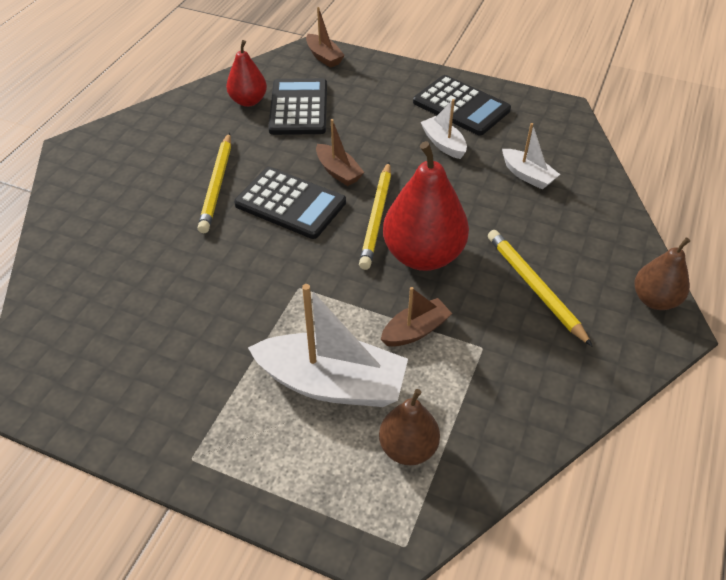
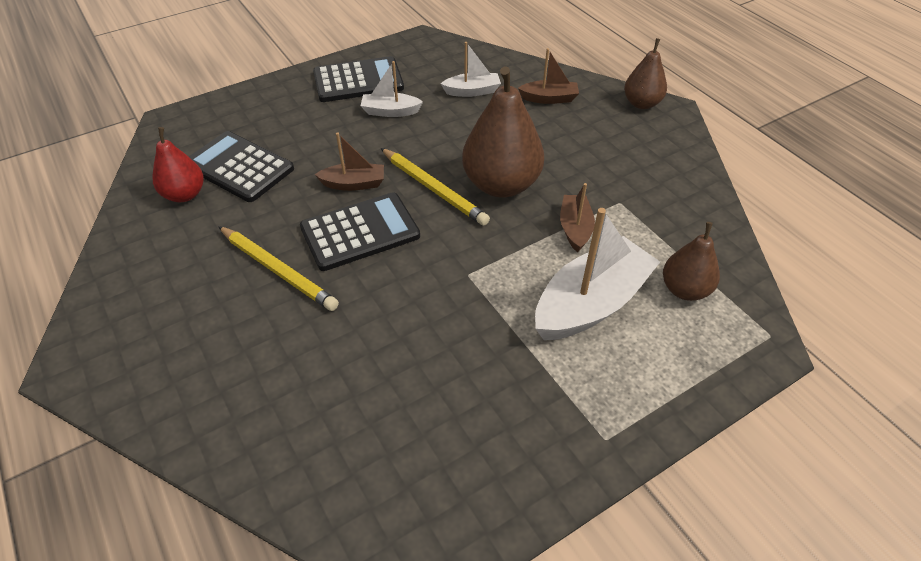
camera: 55 degrees left, 0 degrees up
brown boat [306,7,345,68] -> brown boat moved to [518,48,579,104]
red pear [383,141,469,271] -> brown pear [462,67,544,197]
yellow pencil [488,230,593,347] -> none

